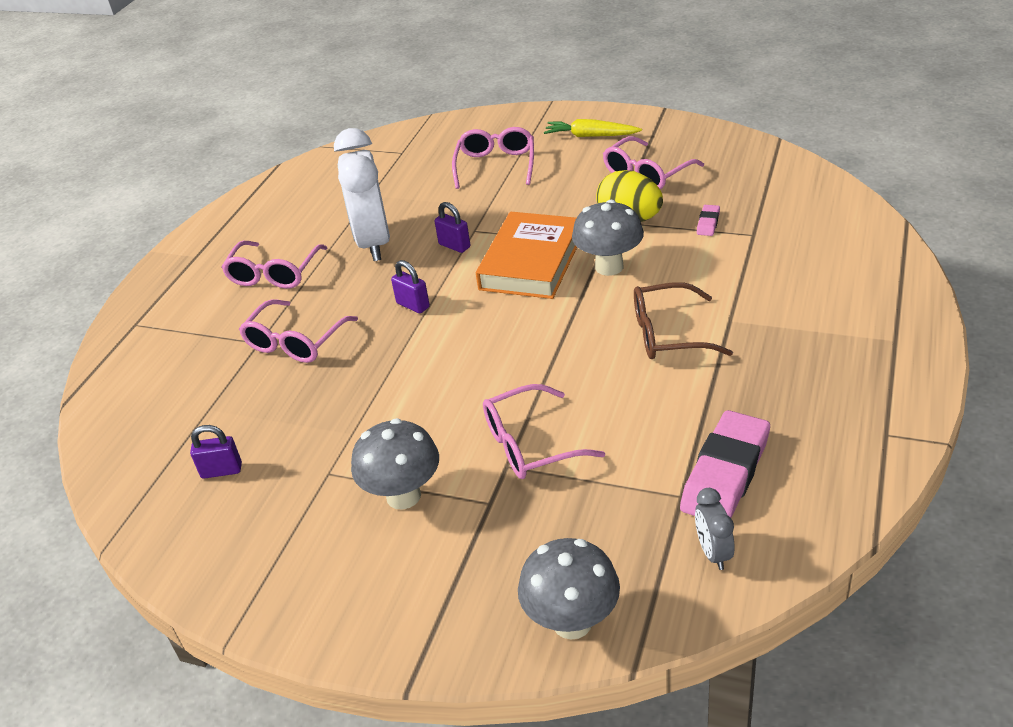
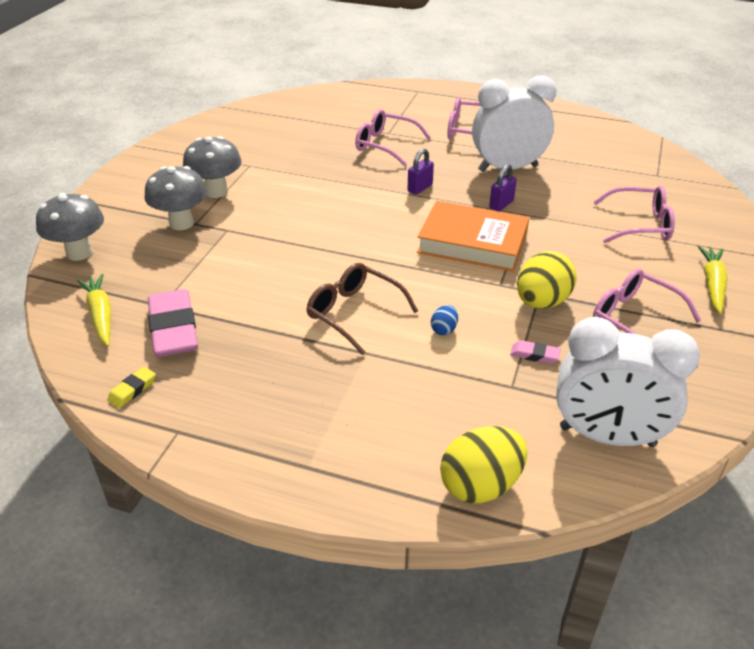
camera: 85 degrees right, 0 degrees up
purple padlock [190,425,242,479] -> none
pink glasses [483,384,605,479] -> none
grey mushroom [572,200,644,276] -> grey mushroom moved to [145,166,207,230]
brown glasses [634,282,733,359] -> brown glasses turned 45 degrees counterclockwise [306,263,418,355]
pink eraser [680,410,770,518] -> pink eraser turned 45 degrees clockwise [148,289,198,357]
grey clock [695,488,734,570] -> yellow carrot [77,274,111,346]
none -> yellow eraser [107,367,156,408]
none -> blue egg [431,305,458,335]
none -> yellow egg [440,426,528,503]
none -> white clock [556,317,700,447]

